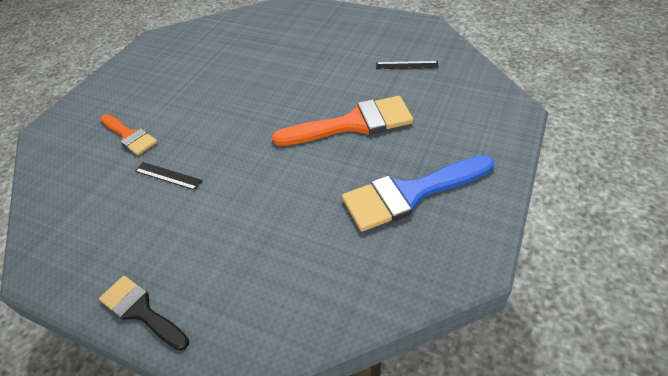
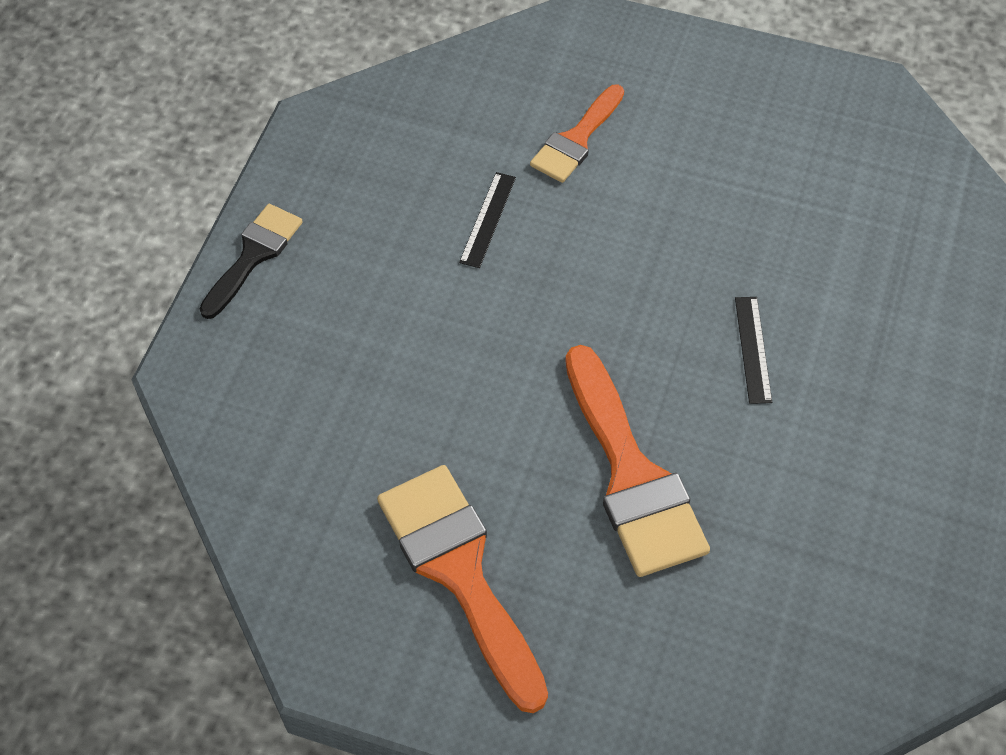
camera: 80 degrees right, 10 degrees up
blue brush [342,155,494,232] -> orange brush [377,465,548,713]
black ruler [376,61,439,69] -> black ruler moved to [735,297,772,404]

